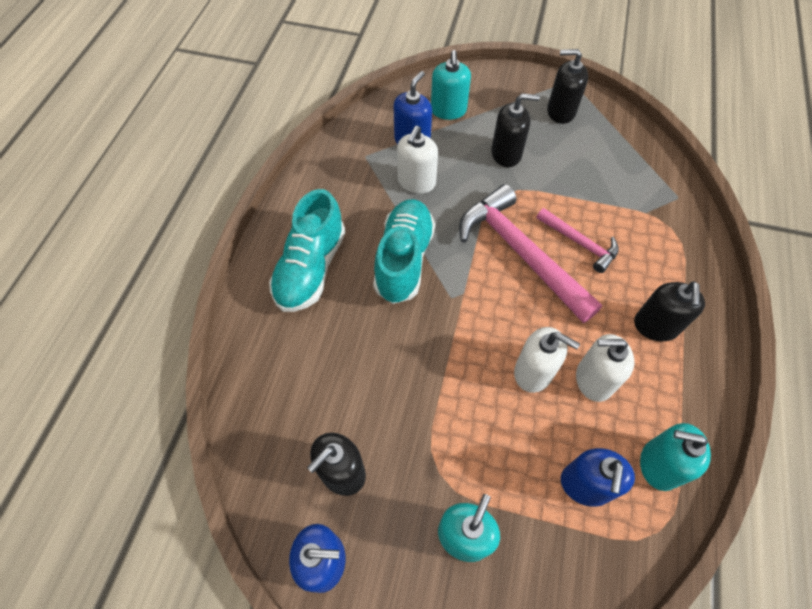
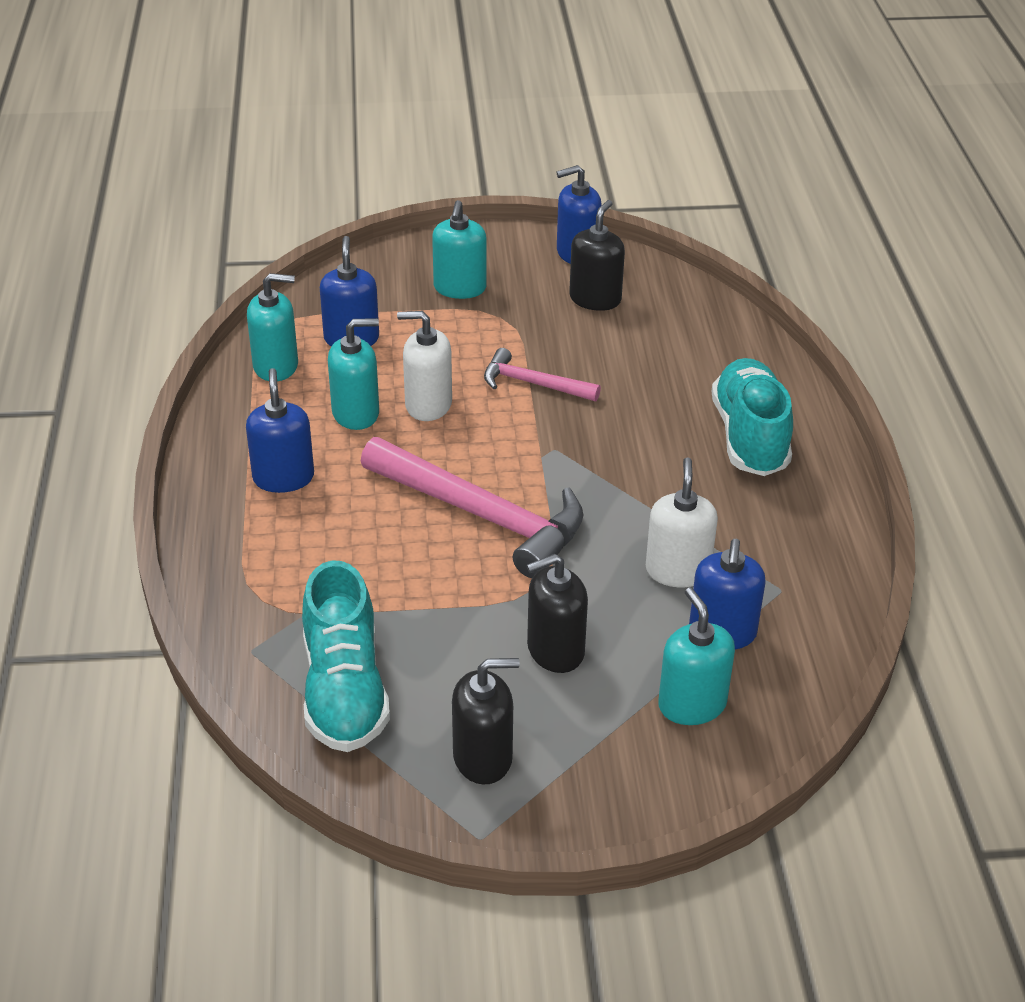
camera: 160 degrees right, 20 degrees down
turquoise shoe [373,199,435,304] -> turquoise shoe moved to [302,560,390,752]
pink hammer [536,208,619,273] -> pink hammer moved to [484,348,601,401]
white soap dispenser [576,334,635,402] -> turquoise soap dispenser [328,318,379,430]
black soap dispenser [634,281,705,341] -> blue soap dispenser [246,368,314,493]

